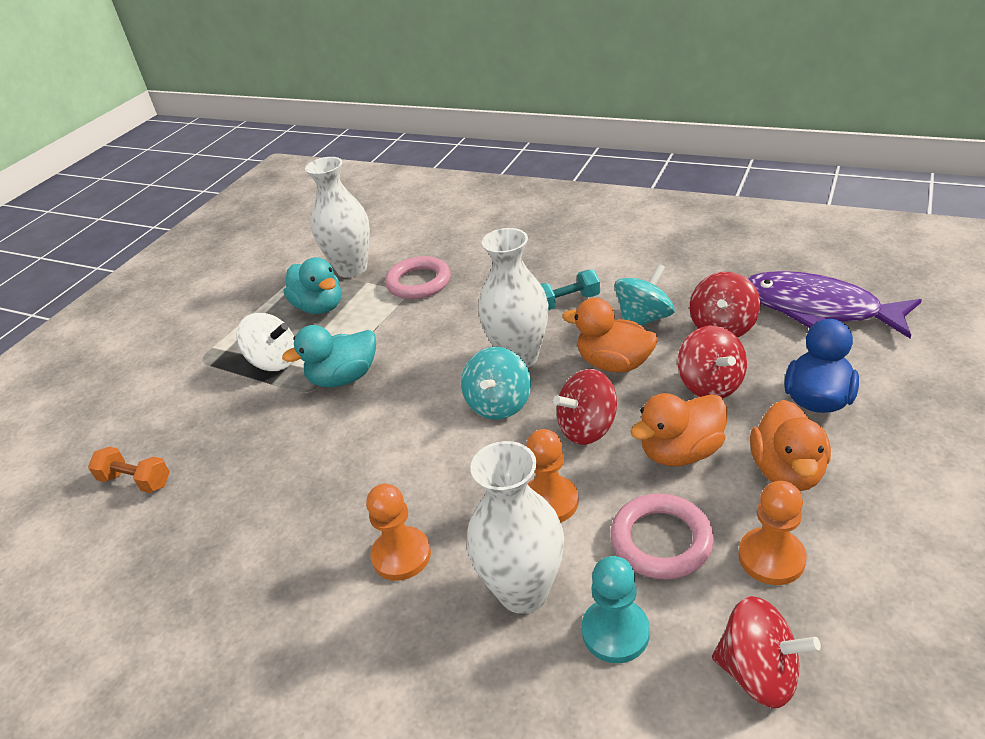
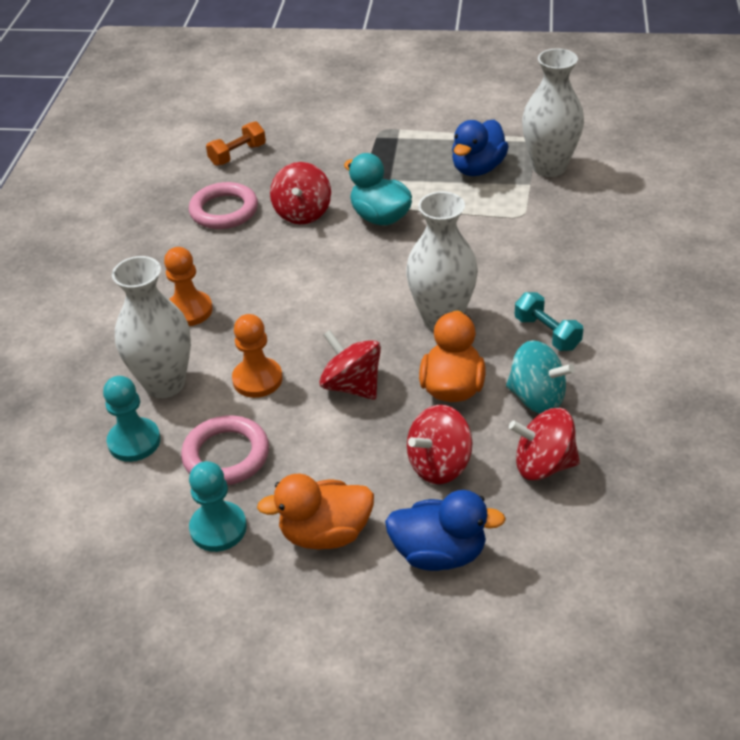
camera: 70 degrees right, 5 degrees up
orange dumbbell [88,447,170,493] -> orange dumbbell turned 45 degrees clockwise [206,121,266,166]
white spinning top [237,313,294,371] -> none
turquoise duck [284,257,341,314] -> blue duck [452,119,509,176]
pink ring [385,256,451,299] -> pink ring moved to [189,182,258,229]
turquoise spinning top [461,347,531,419] -> none
orange duck [630,393,727,466] -> none
red spinning top [712,596,821,708] -> red spinning top moved to [270,162,331,224]
orange pawn [738,481,807,585] -> turquoise pawn [189,461,247,552]
purple fish [748,271,922,339] -> none

